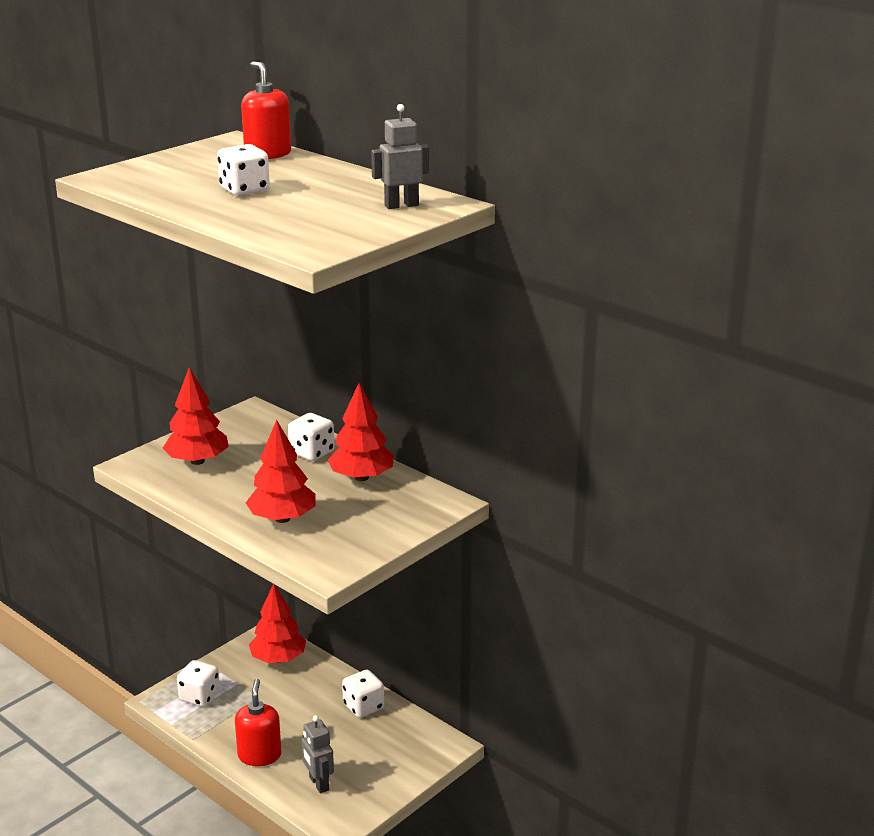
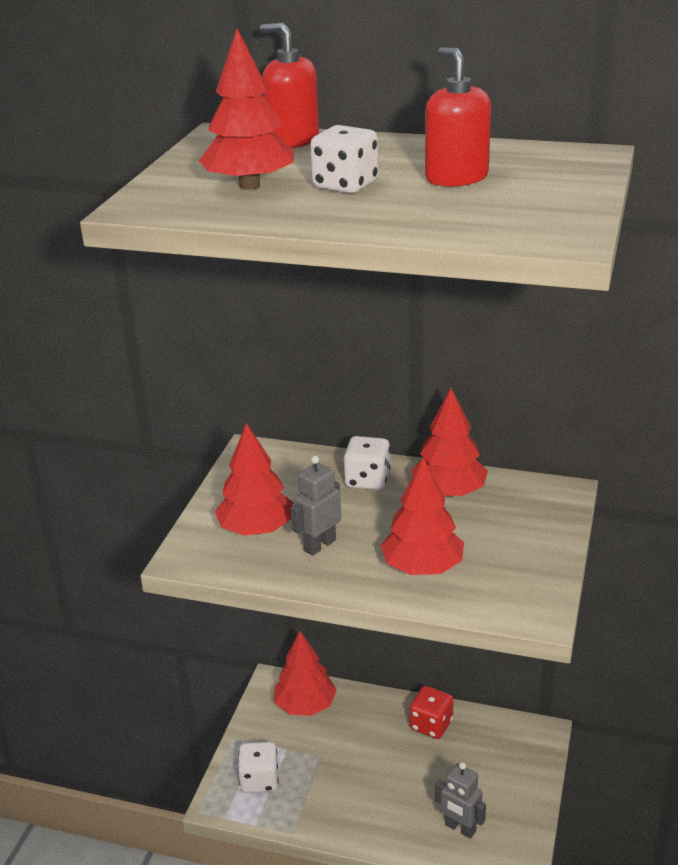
camera: 25 degrees left, 5 degrees up
red soap dispenser [235,679,282,766] -> red soap dispenser moved to [425,47,491,187]
white dice [342,670,384,718] -> red dice [410,686,454,739]
grey robot [371,104,429,209] -> grey robot moved to [291,456,341,556]
none -> red tree [199,29,294,190]

